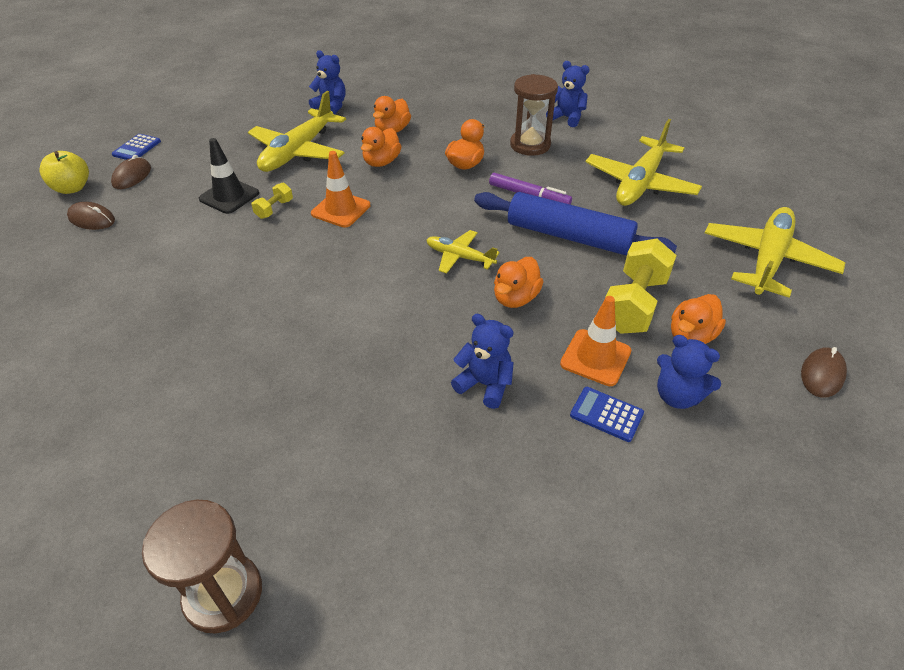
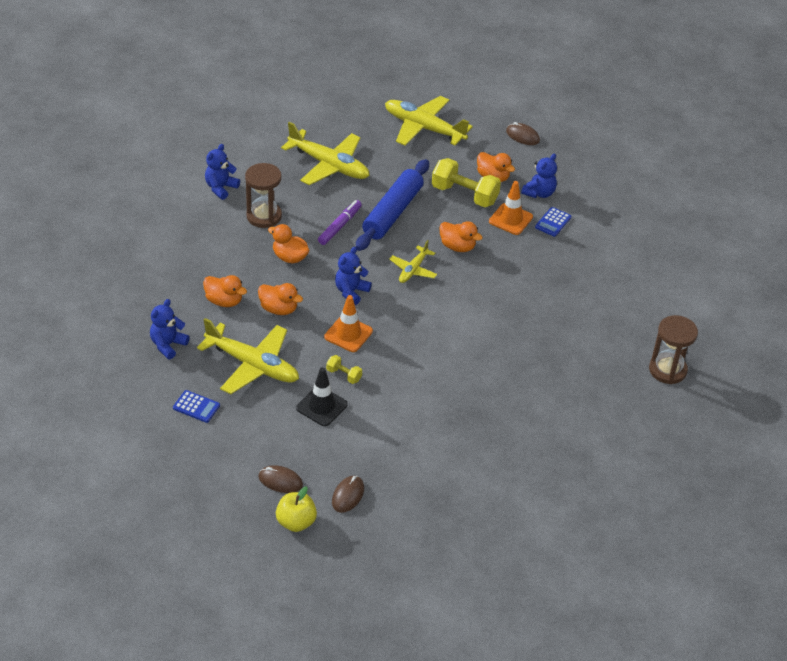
camera: 90 degrees left, 0 degrees up
blue calculator [112,134,161,160] -> blue calculator moved to [173,390,220,423]
blue teddy bear [451,314,514,409] -> blue teddy bear moved to [335,247,372,305]

